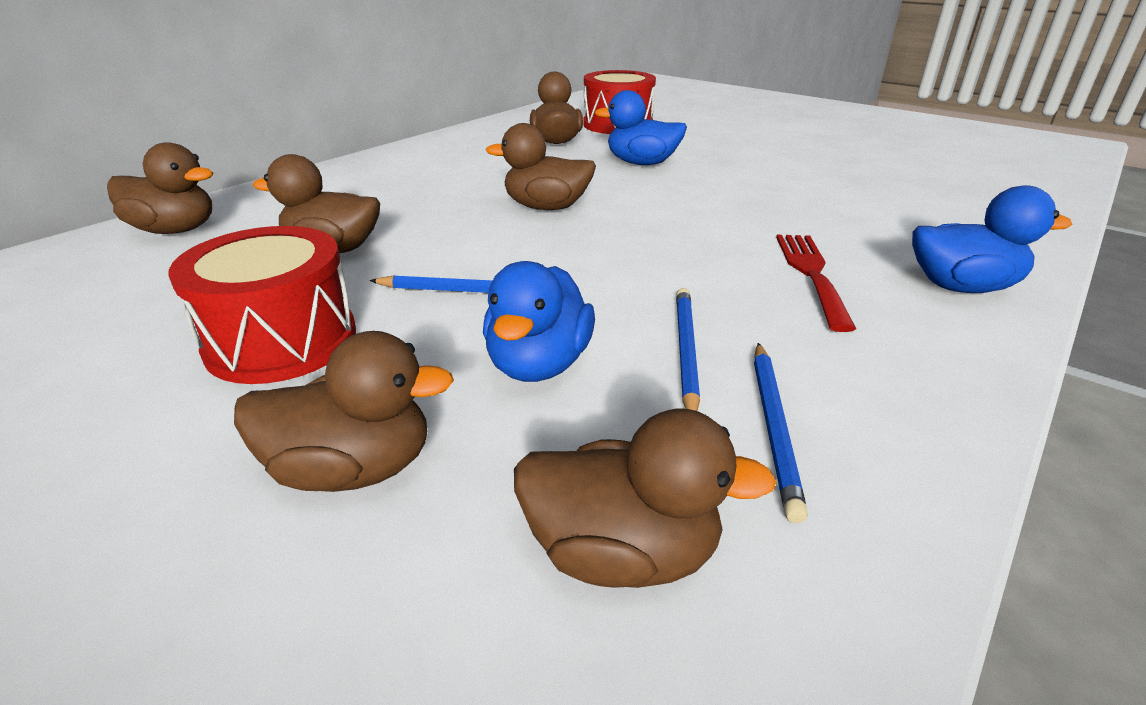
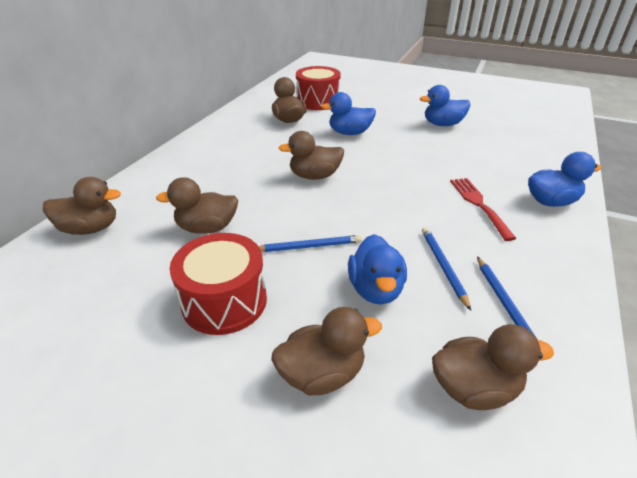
camera: 15 degrees left, 5 degrees up
none -> blue duck [420,85,471,126]

